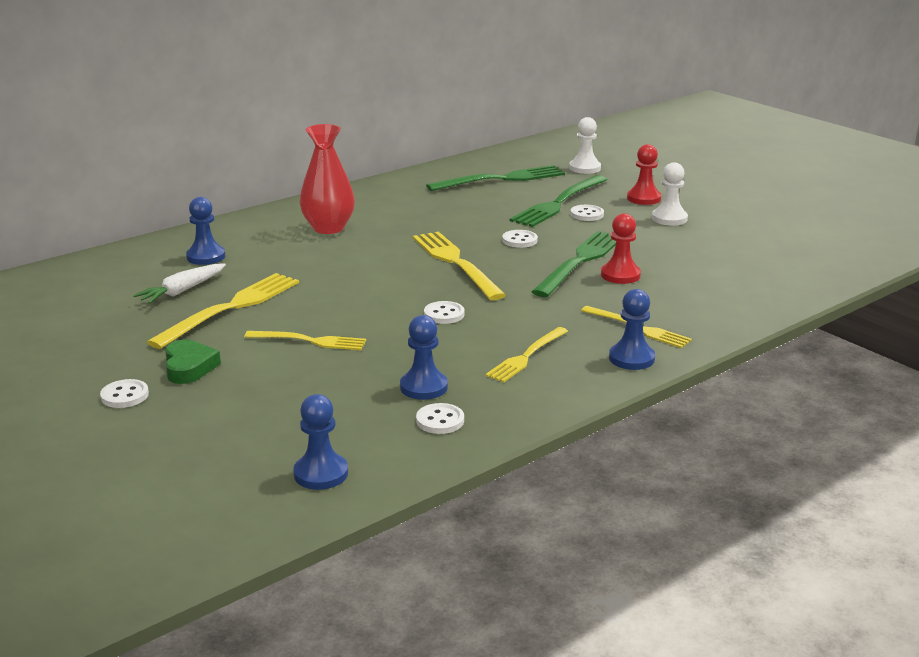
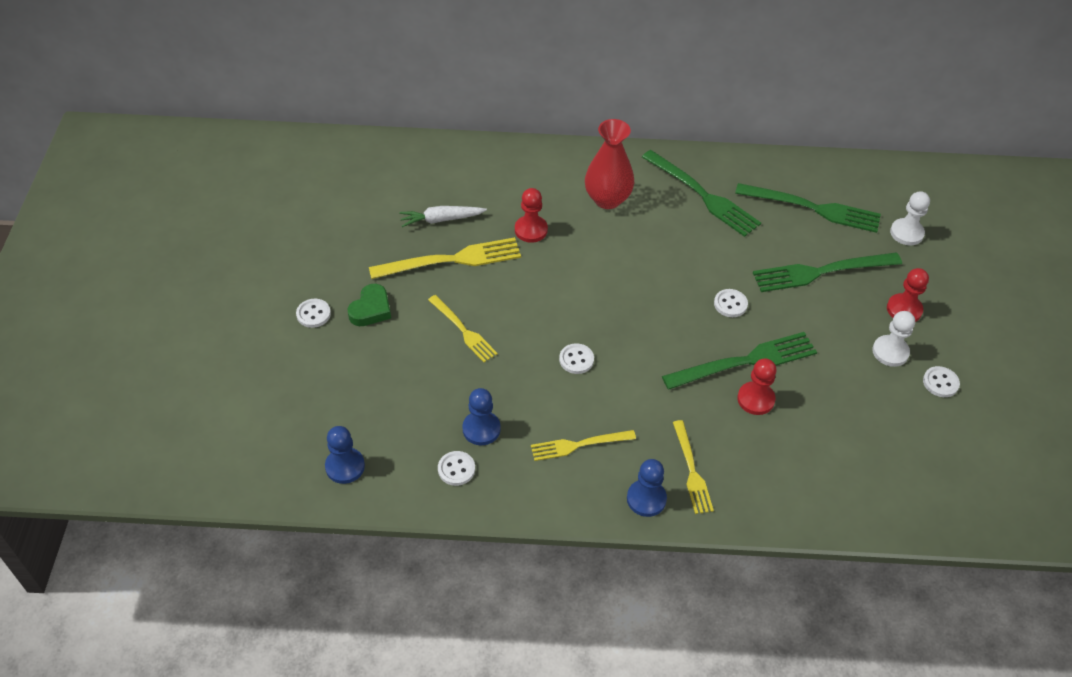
camera: 40 degrees right, 25 degrees up
blue pawn [186,197,225,265] -> none
yellow fork [413,231,506,300] -> none
white button [570,205,604,221] -> white button moved to [923,366,960,397]
none -> red pawn [515,188,548,243]
none -> green fork [642,150,761,237]

